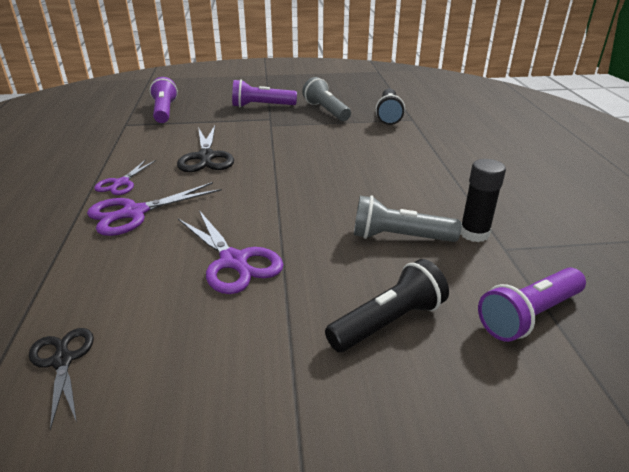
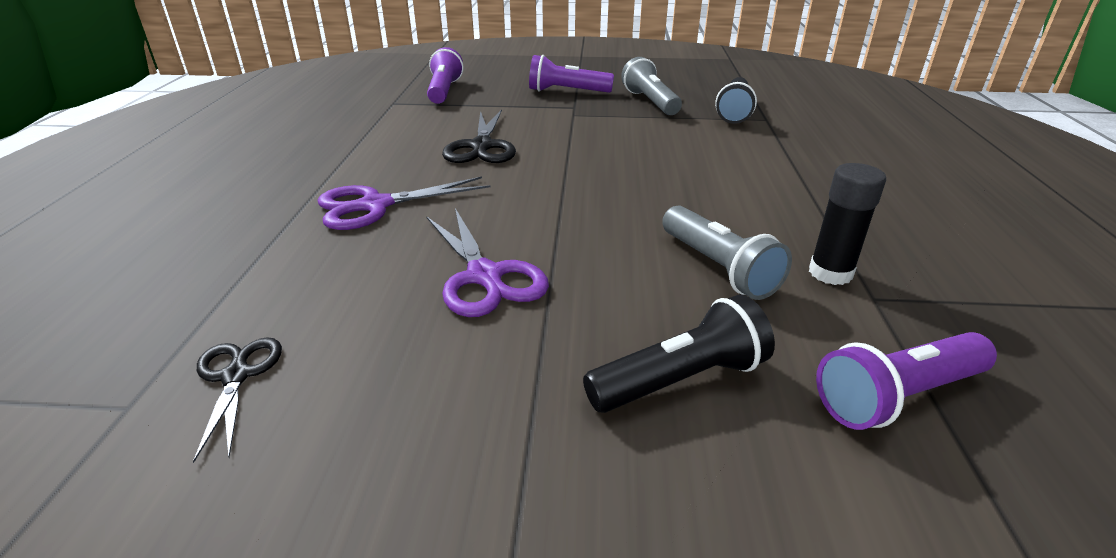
camera: 10 degrees right, 0 degrees up
purple scissors [94,159,156,195] -> none
grey flashlight [354,196,461,242] -> grey flashlight turned 135 degrees counterclockwise [662,205,792,300]

